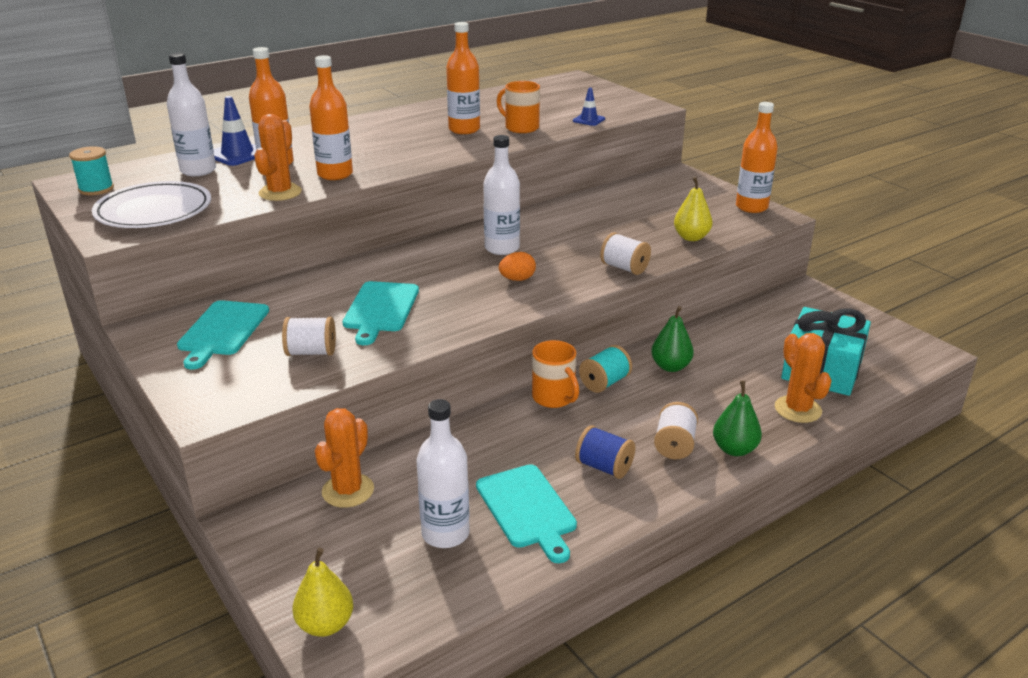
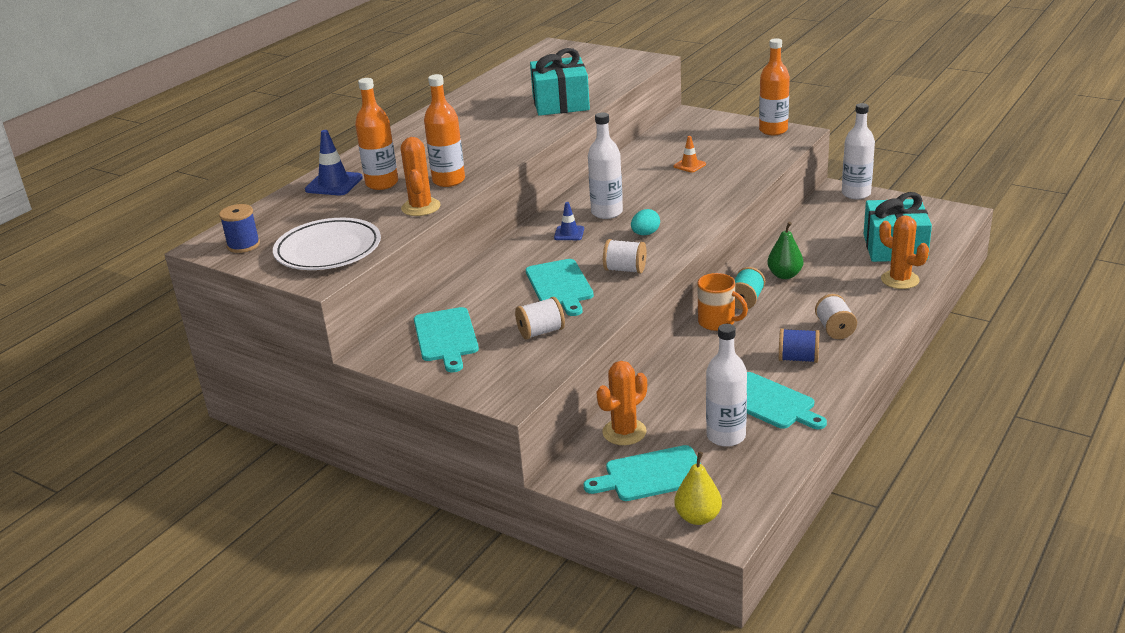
camera: 20 degrees left, 0 degrees up
turquoise spool [69,146,114,195] -> blue spool [219,204,260,253]
white bottle [167,53,216,176] -> white bottle moved to [842,103,875,199]
orange cactus [315,408,374,508] -> orange cactus turned 45 degrees clockwise [596,361,647,445]
orange bottle [446,22,480,134] -> none
orange mug [497,81,540,133] -> turquoise gift [530,48,590,116]
orange egg [499,252,536,281] -> turquoise egg [631,209,660,235]
blue traffic cone [573,88,605,126] -> blue traffic cone moved to [554,202,584,240]
white spool [600,232,651,275] -> white spool moved to [603,239,647,274]
yellow pear [674,176,713,241] -> none
green pear [713,381,762,456] -> none
none -> turquoise cutting board [584,445,701,501]
none -> orange traffic cone [674,136,706,173]

